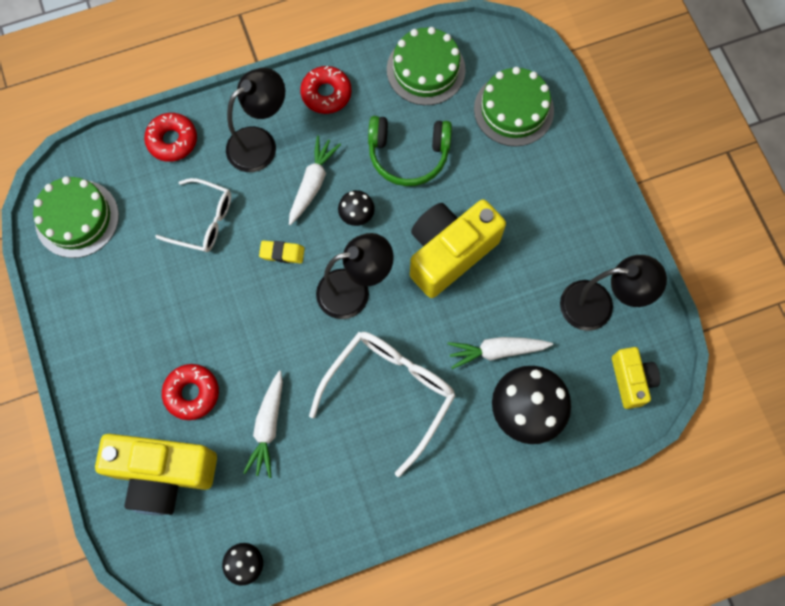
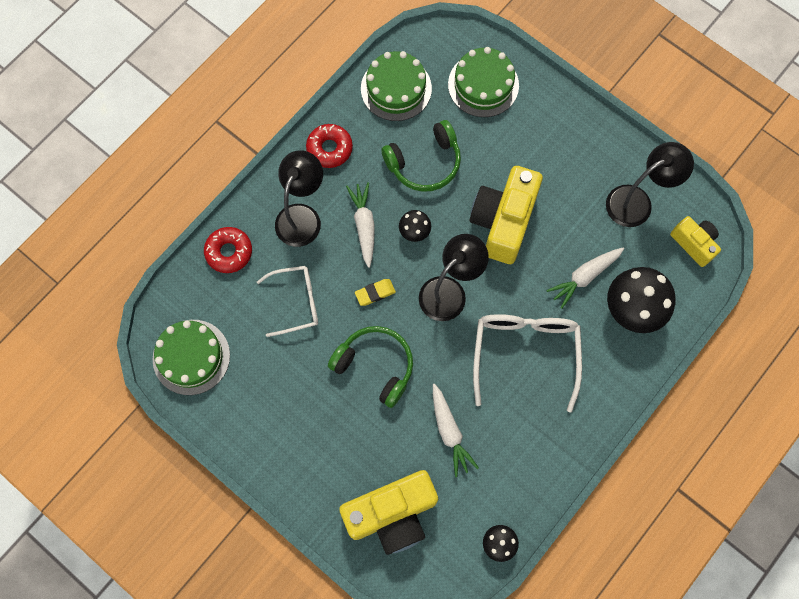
camera: 30 degrees left, 0 degrees up
red donut [162,364,219,420] -> none
none -> green headphones [328,326,413,408]

